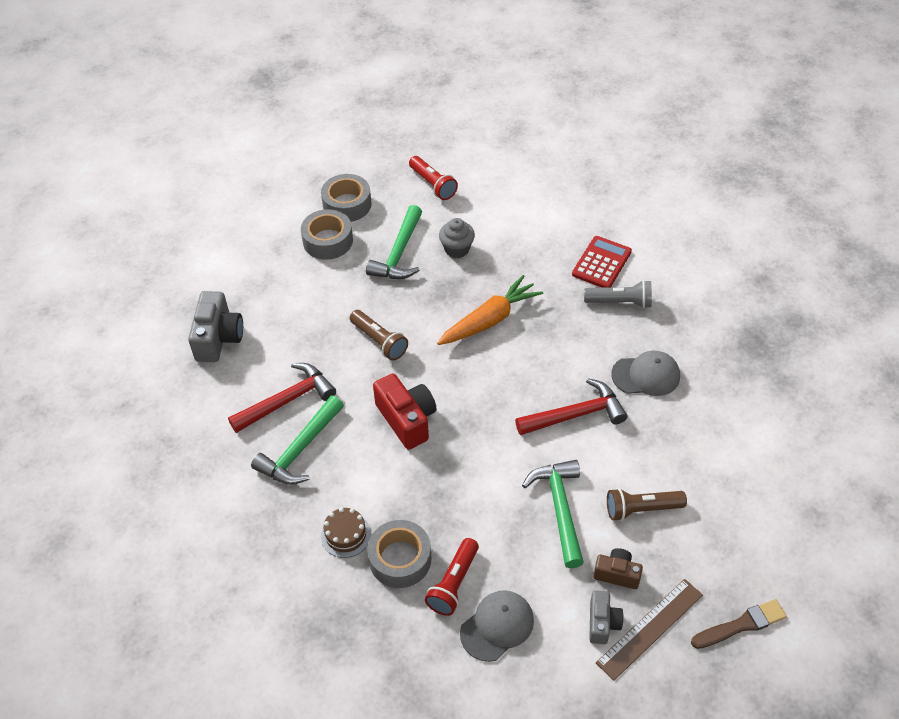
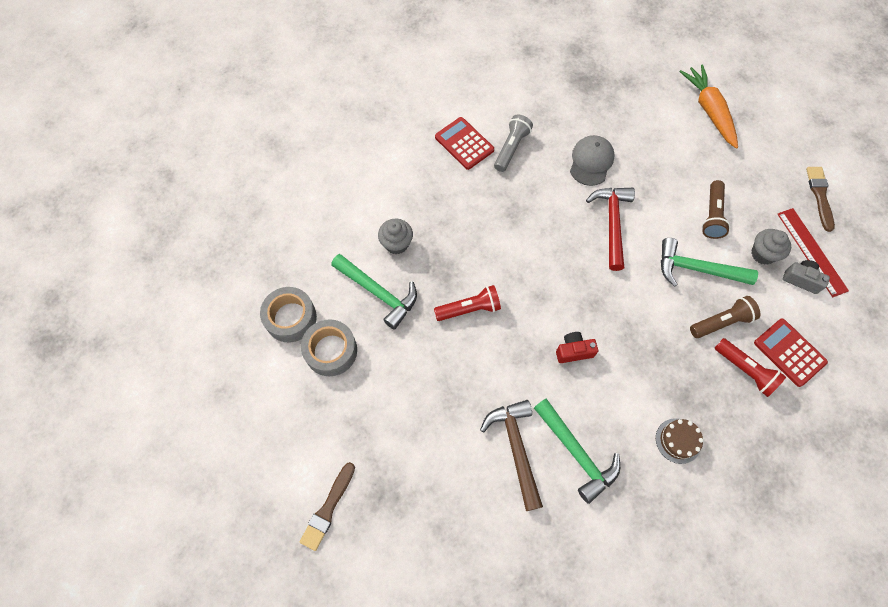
camera: 70 degrees left, 15 degrees up
grey camera [188,291,243,362] -> none
red hammer [228,363,336,433] -> brown hammer [480,400,543,511]
brown flashlight [350,310,408,361] -> brown flashlight moved to [690,296,761,338]
grey tape [367,520,431,588] -> none
red camera [373,374,437,450] -> red camera [556,332,598,363], size x0.60
red flashlight [409,156,458,200] -> red flashlight moved to [434,285,501,321]
orange carrot [437,275,543,345] -> orange carrot moved to [679,65,738,149]
grey cap [460,590,534,662] -> red calculator [754,318,828,387]
brown camera [593,548,643,589] -> grey cupcake [751,229,791,265]
brown ruler [596,579,703,681] -> red ruler [778,208,849,297]
none -> brown brush [300,462,355,551]

